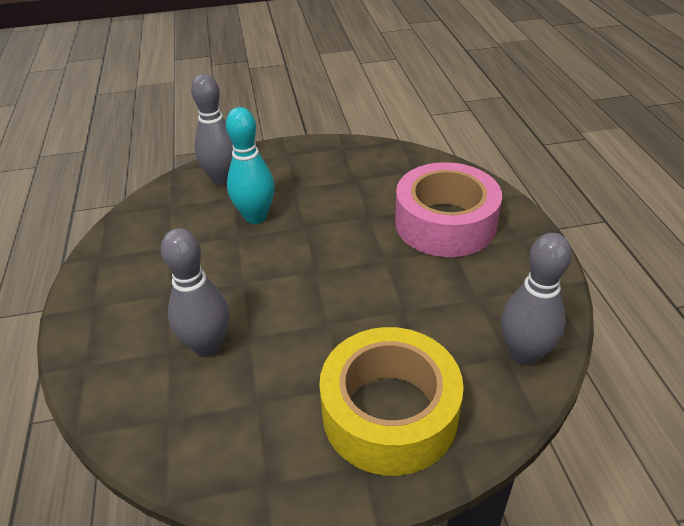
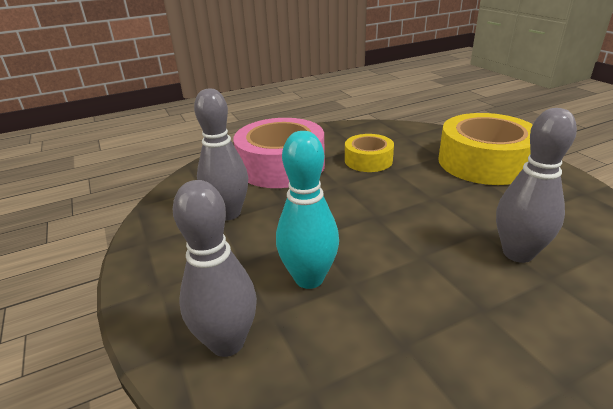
camera: 105 degrees left, 10 degrees down
grey bowling pin [501,233,572,365] -> grey bowling pin moved to [194,88,248,220]
none -> yellow tape [345,134,394,172]

